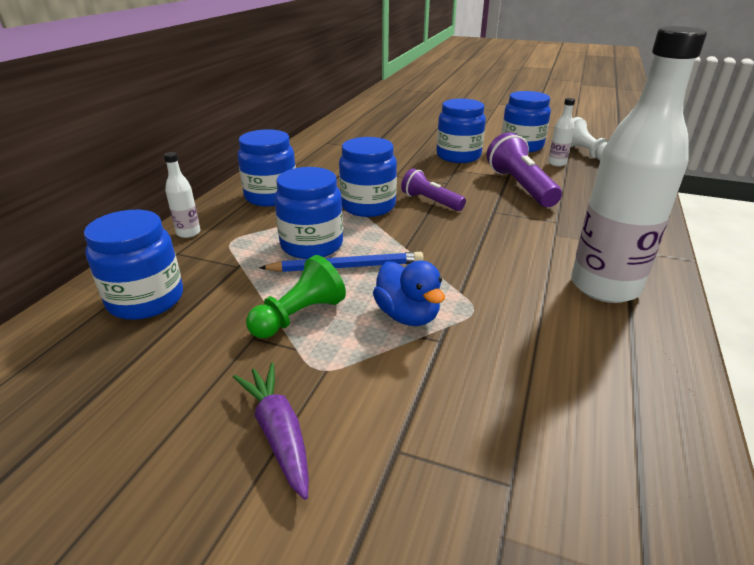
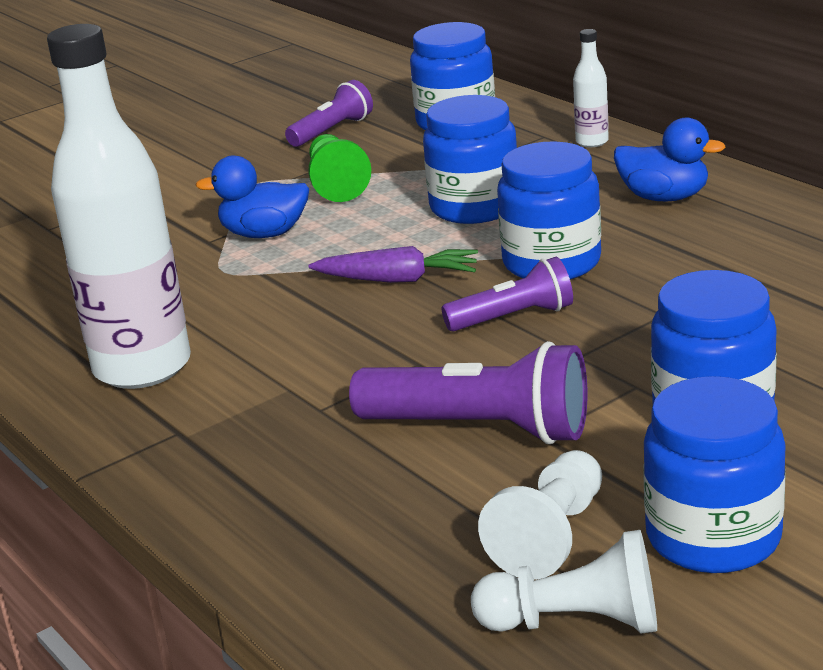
camera: 125 degrees right, 5 degrees down
purple carrot [233,363,309,500] -> purple carrot moved to [308,246,478,283]
blue jar [238,129,296,207] -> blue duck [614,118,726,201]
blue pencil [259,252,424,272] -> none
white bottle [548,98,575,166] -> white pawn [478,450,602,580]
none -> purple flashlight [285,80,373,147]

